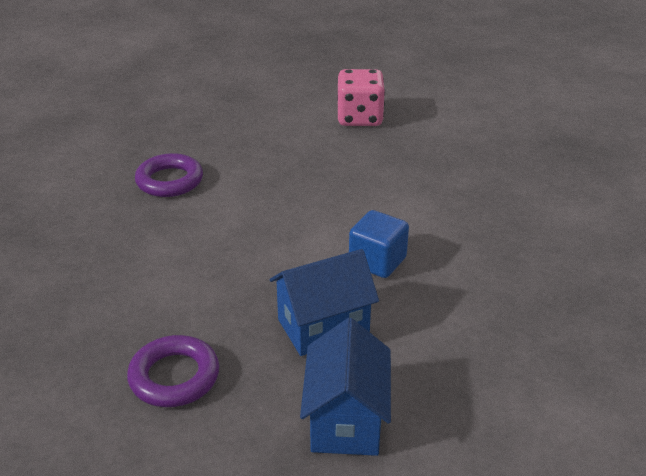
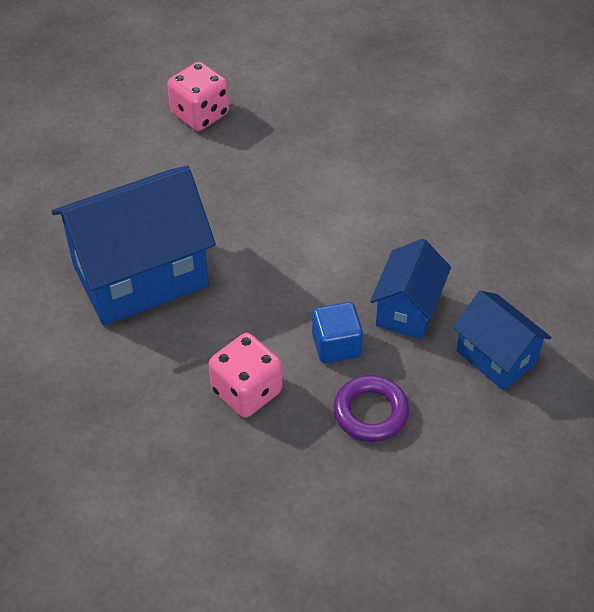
camera: 45 degrees left, 15 degrees up
purple ring [135,153,203,197] -> blue house [52,166,216,326]
blue cube [349,210,409,278] -> blue cube moved to [312,302,363,363]
none -> pink dice [209,333,282,418]

